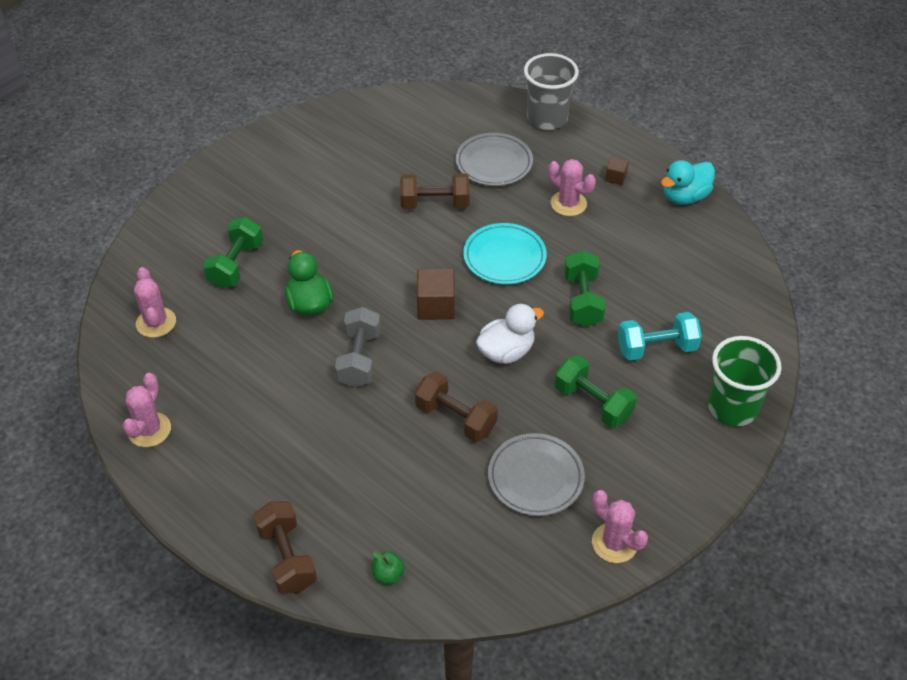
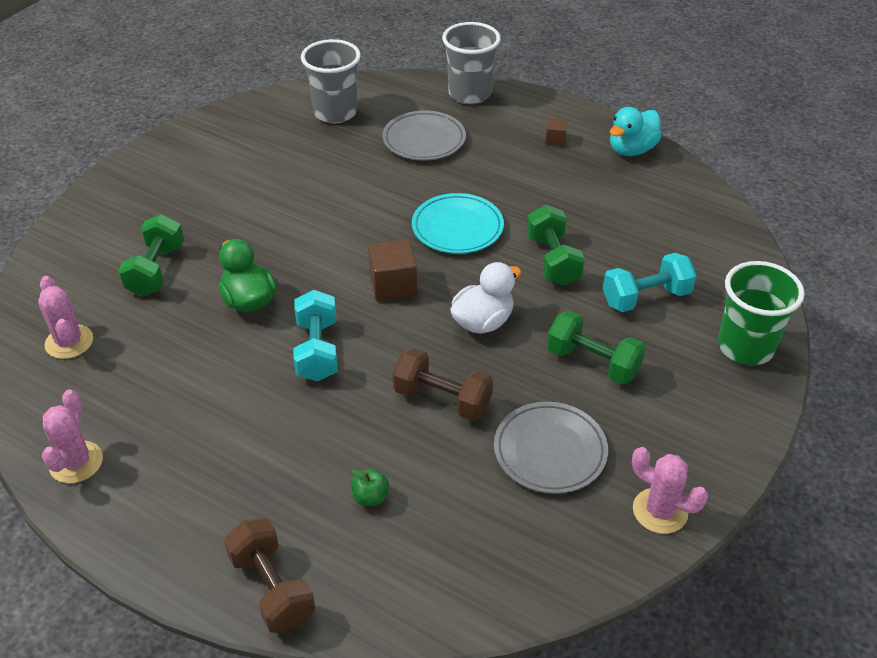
camera: 10 degrees left, 5 degrees down
grey dumbbell [335,307,381,387] -> turquoise dumbbell [293,290,337,381]
green apple [372,552,405,585] -> green apple moved to [351,469,389,506]
brown dumbbell [400,173,470,209] -> none
pink cactus [548,159,596,216] -> none
none -> grey cup [301,39,361,123]

